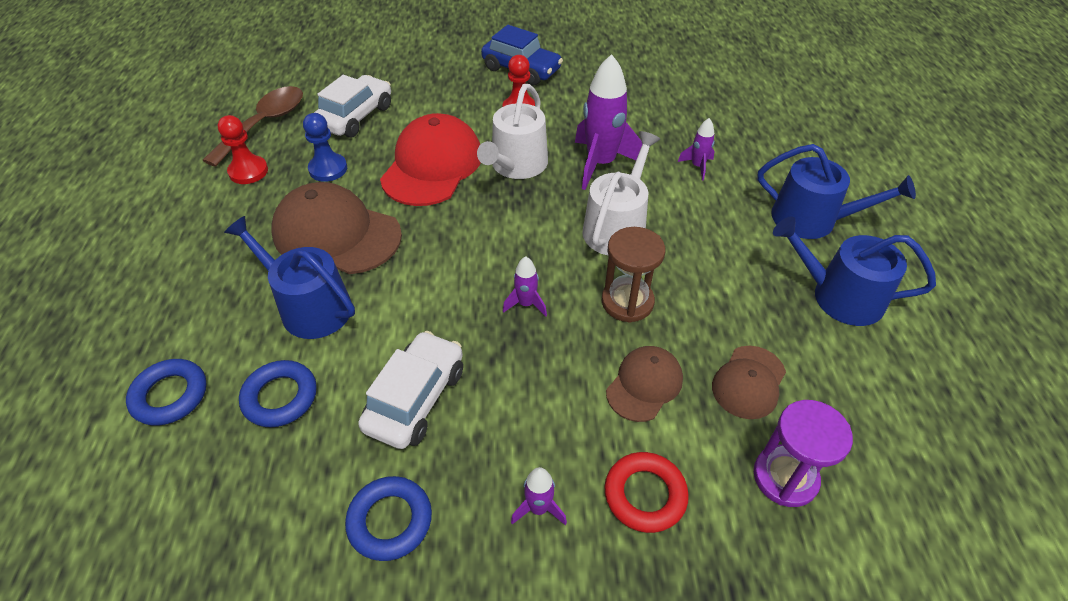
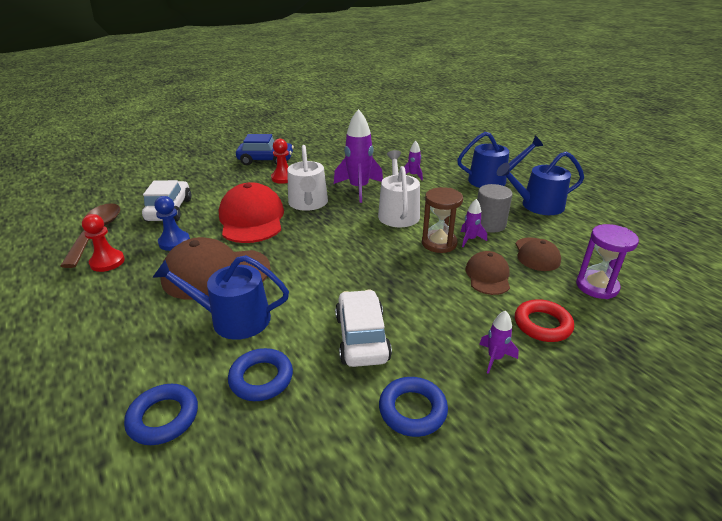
camera: 30 degrees left, 15 degrees down
purple rocket [503,256,547,317] -> purple rocket moved to [461,199,487,247]
none -> grey cylinder [477,184,513,233]

